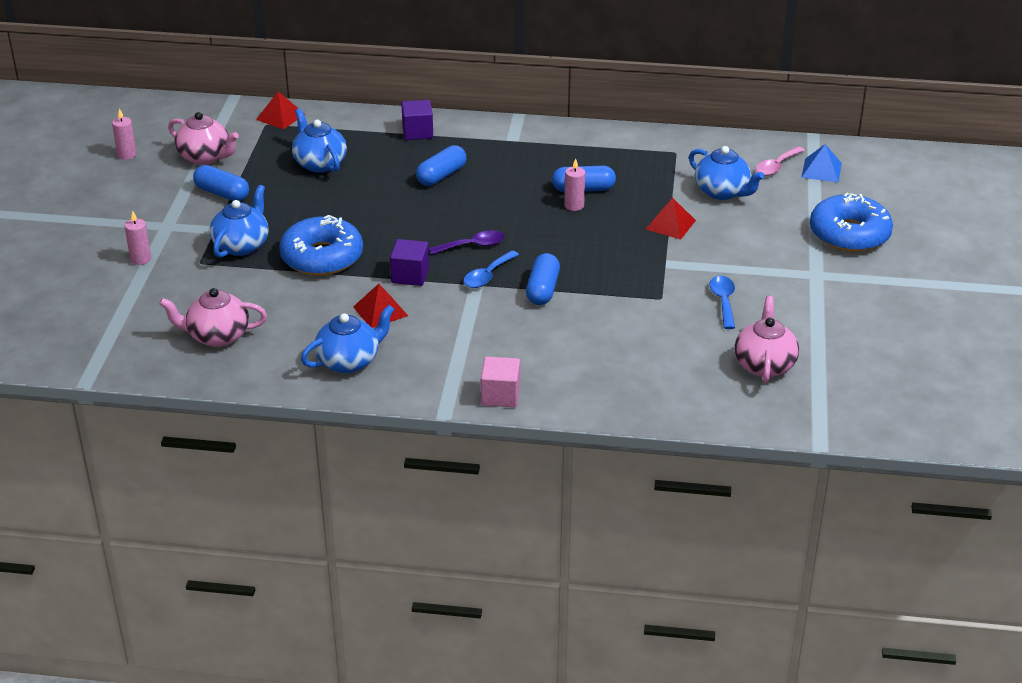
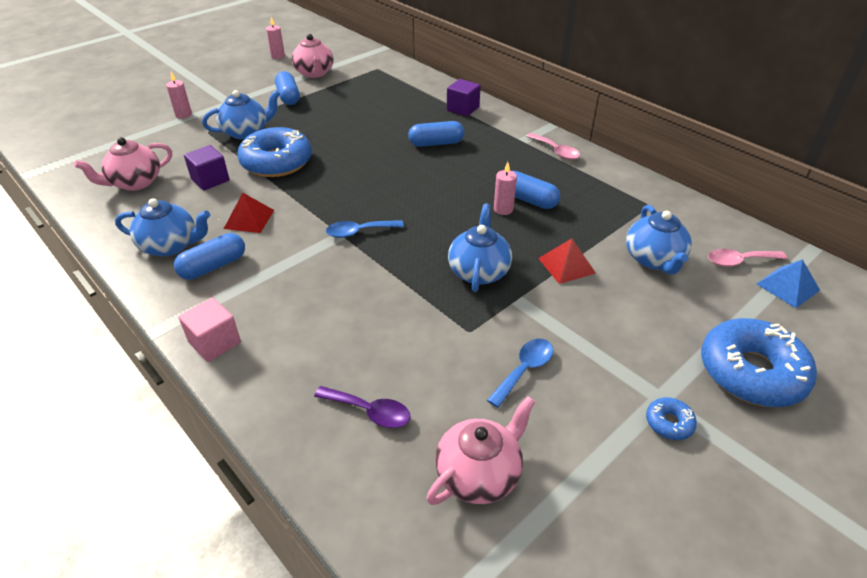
camera: 40 degrees right, 5 degrees up
pink teapot [159,288,267,347] -> pink teapot turned 75 degrees counterclockwise [74,137,172,191]
red pyramid [256,91,305,130] -> none
blue teapot [292,108,347,173] -> blue teapot moved to [448,203,512,292]
purple cube [390,239,429,286] -> purple cube moved to [184,145,230,191]
purple spoon [429,230,505,255] -> purple spoon moved to [314,386,411,428]
blue capsule [526,253,560,305] -> blue capsule moved to [174,233,245,280]
none -> pink spoon [526,133,580,160]
none -> blue donut [646,397,697,440]

